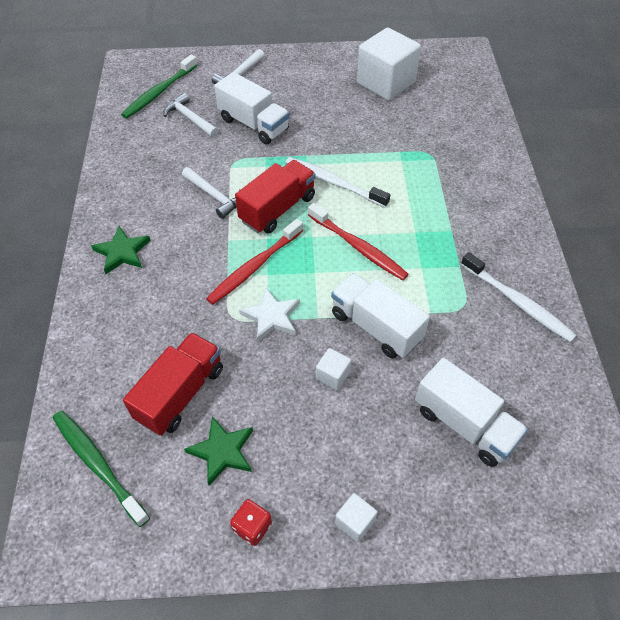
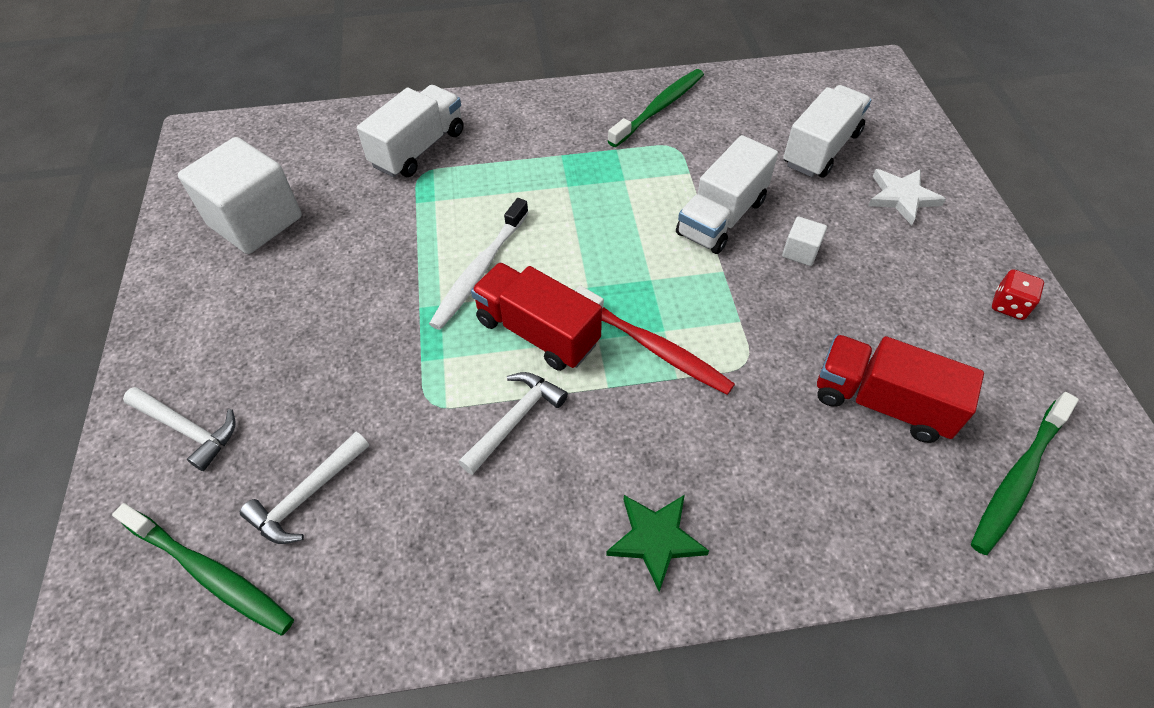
camera: 95 degrees left, 0 degrees up
green star [184,416,253,486] -> none
white truck [214,72,290,144] -> white truck moved to [357,85,463,177]
white star [239,287,300,342] -> white star moved to [868,169,946,225]
red toothbrush [308,203,409,280] -> none
white cube [335,493,377,542] -> none
white toothbrush [461,252,576,342] -> green toothbrush [608,69,704,147]

